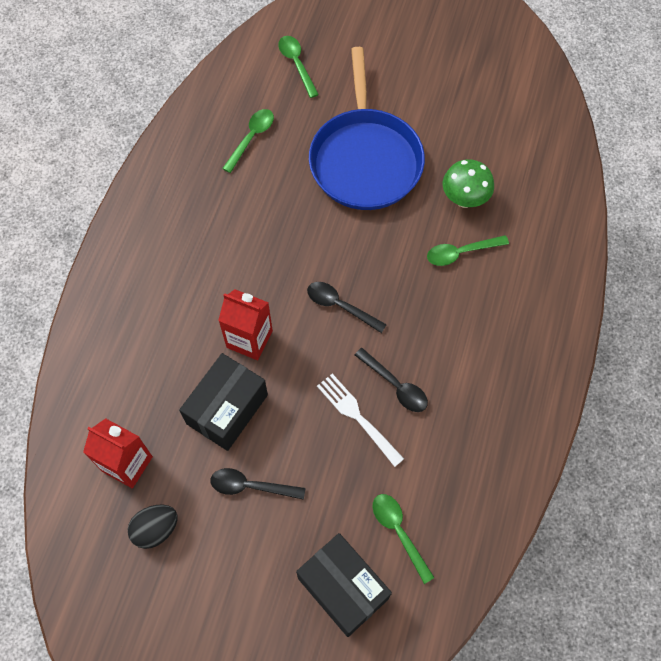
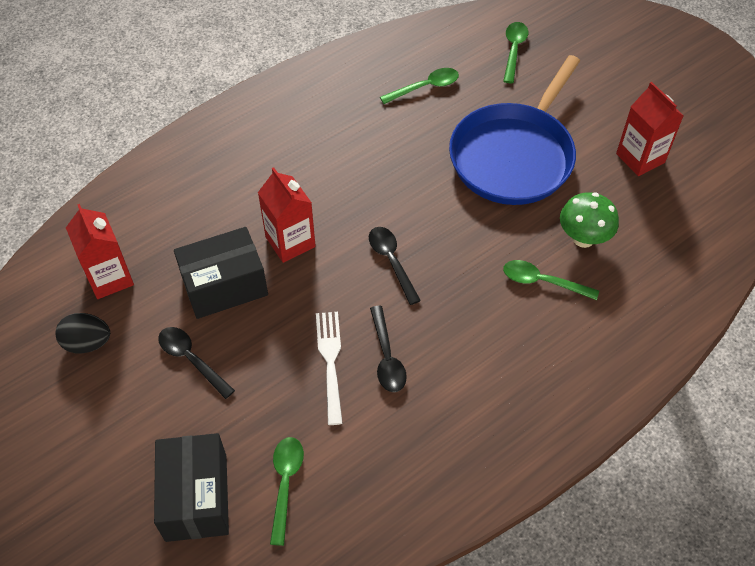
camera: 35 degrees right, 10 degrees down
none -> red carton [616,82,684,176]

